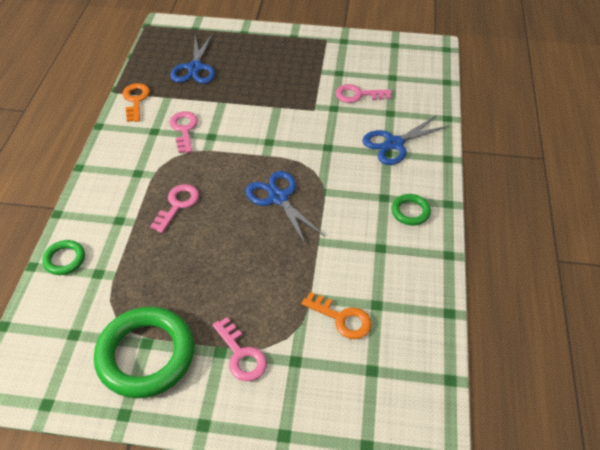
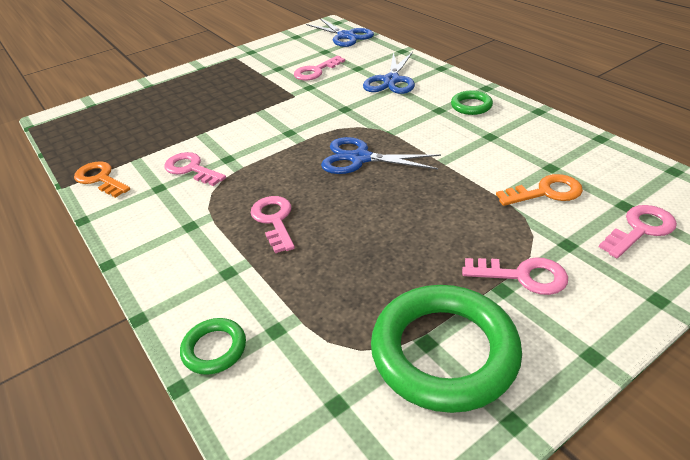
camera: 40 degrees left, 10 degrees down
blue scissors [170,33,215,84] -> blue scissors moved to [306,18,374,47]
none -> pink key [599,205,677,258]

